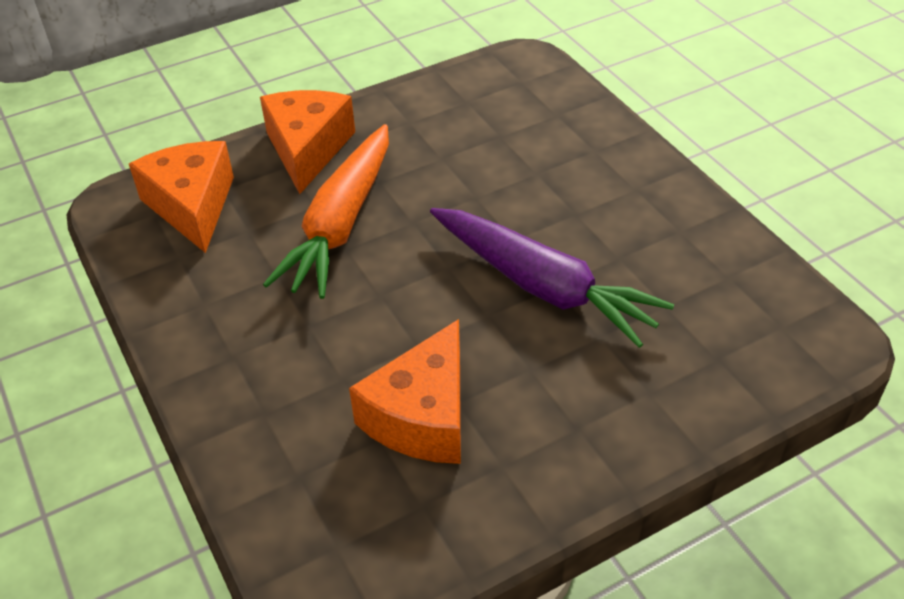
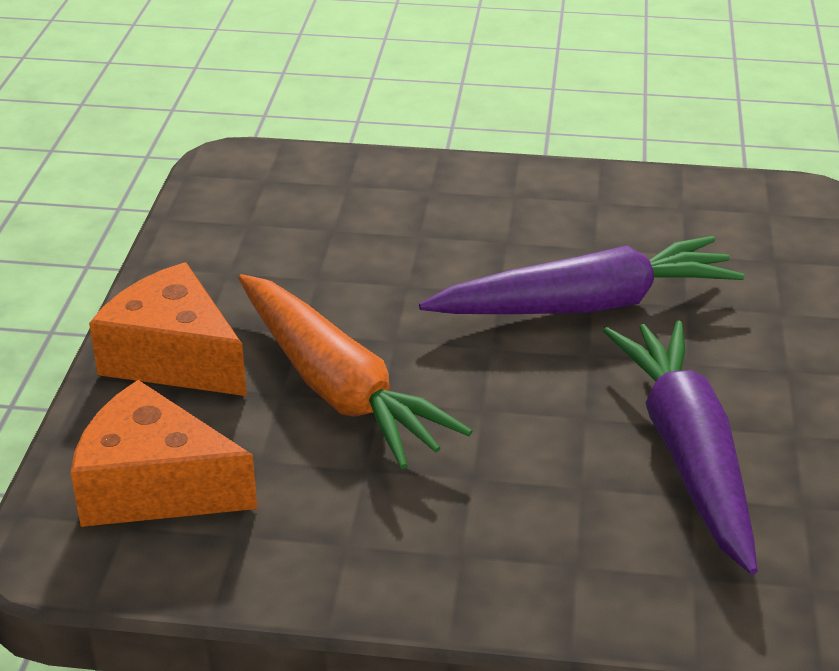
camera: 55 degrees left, 10 degrees down
orange cheese [349,319,461,464] -> purple carrot [603,321,758,574]

